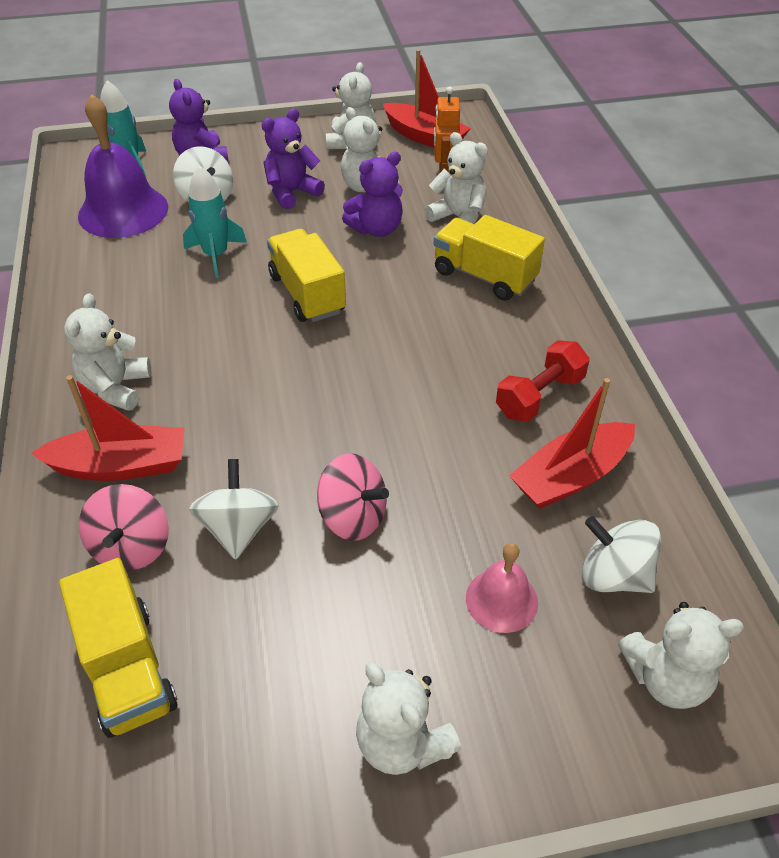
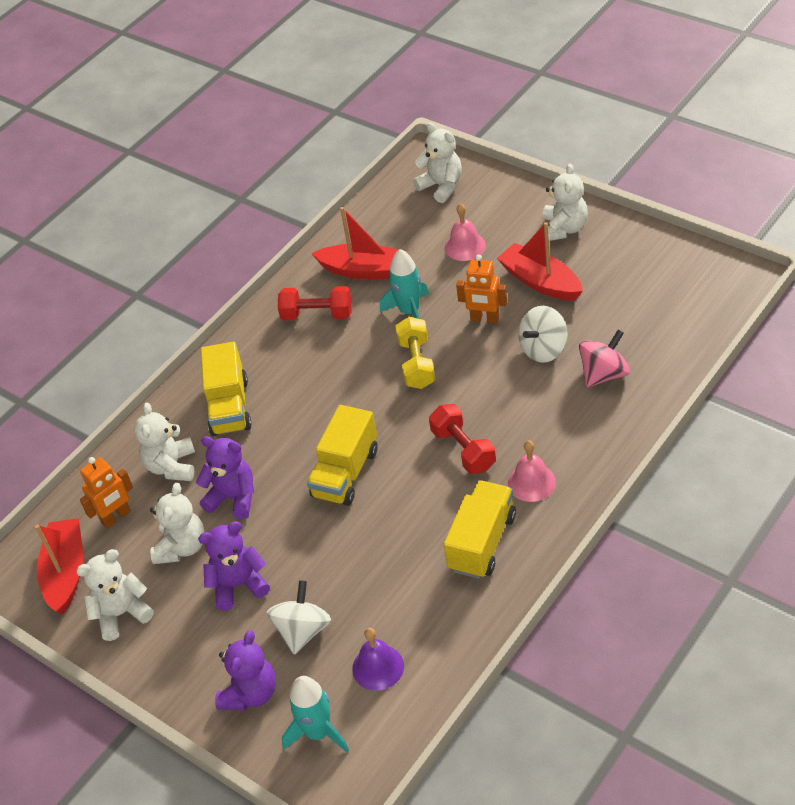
camera: 125 degrees left, 0 degrees up
red boat [31,375,185,481] -> red boat moved to [497,222,583,300]
yellow truck [59,558,178,738] -> yellow truck moved to [444,480,516,579]
white teddy bear [64,293,151,411] -> pink bell [508,440,556,502]
purple bell [78,94,168,238] -> purple bell [352,628,404,691], size x0.54
turquoise rocket [183,165,247,278] -> turquoise rocket moved to [380,249,429,319]
purple teddy bear [262,109,325,209] -> purple teddy bear turned 150 degrees clockwise [198,521,270,611]
pink spinning top [317,453,389,541] -> orange robot [456,254,507,324]
white spinning top [582,516,662,593] -> none
none -> yellow dumbbell [395,317,435,389]
none -> red dumbbell [429,404,496,474]

